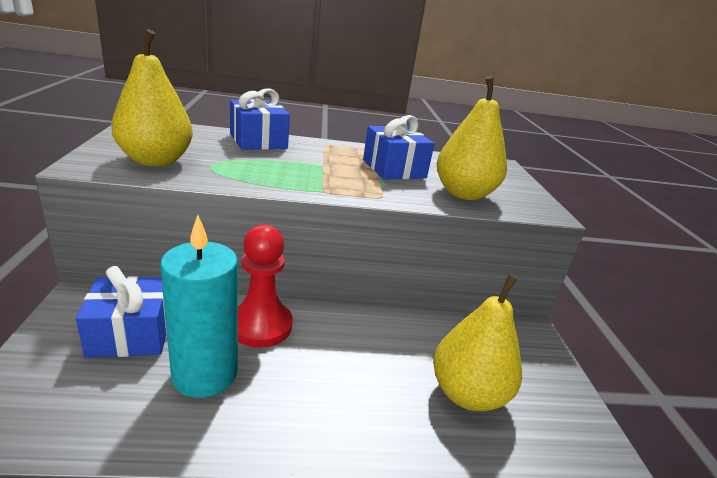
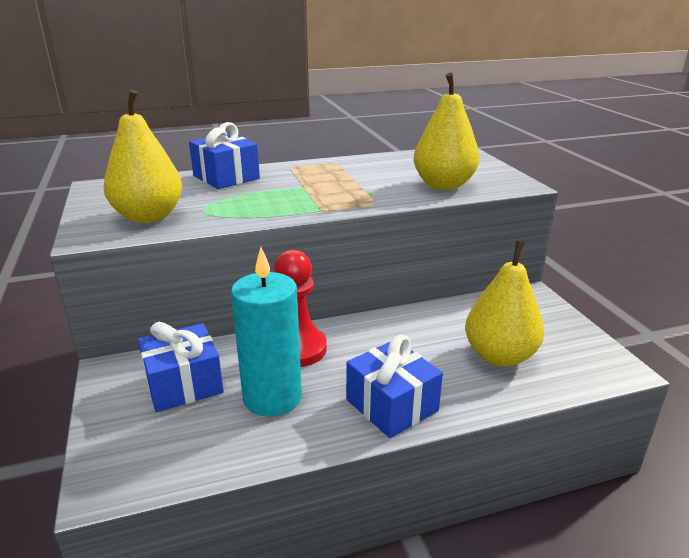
camera: 10 degrees left, 0 degrees up
blue gift [363,115,435,180] -> blue gift moved to [346,335,443,438]

